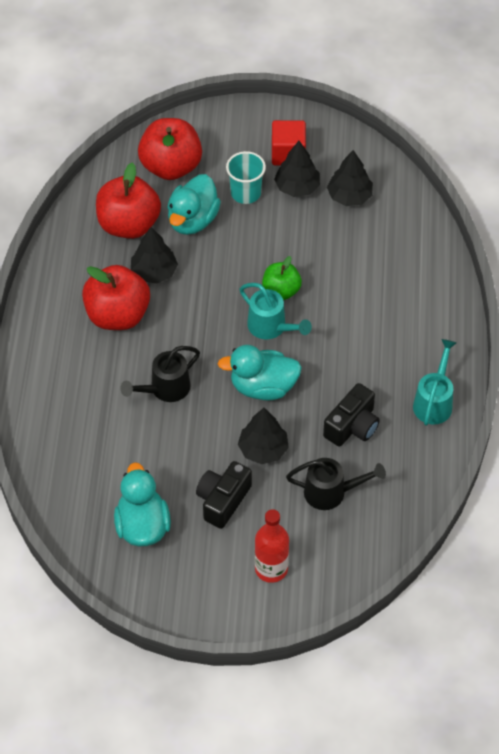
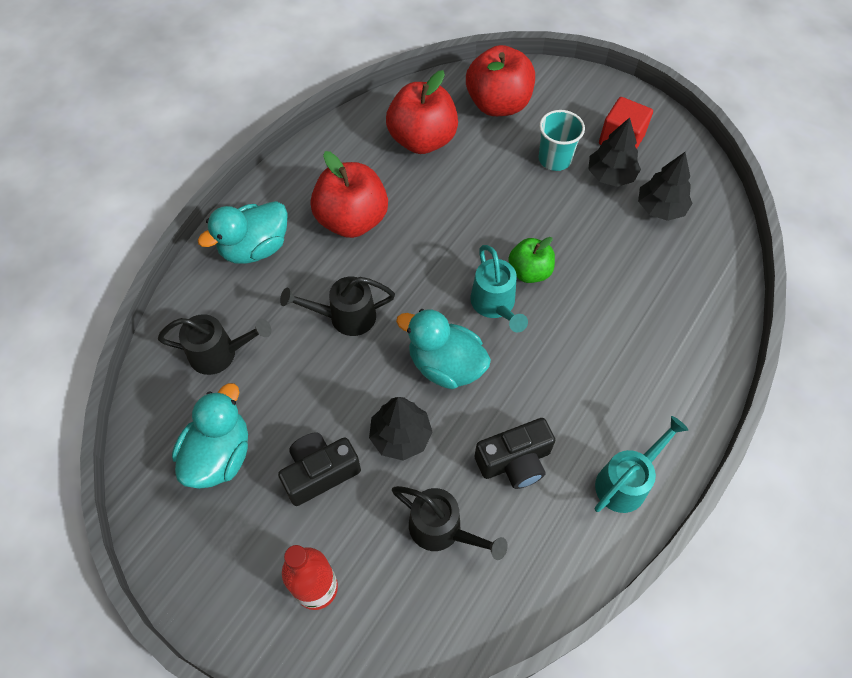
camera: 30 degrees right, 5 degrees up
black tree [131,227,178,284] -> none
turquoise duck [167,174,221,235] -> turquoise duck moved to [198,201,288,264]
none -> black watering can [158,314,271,375]

